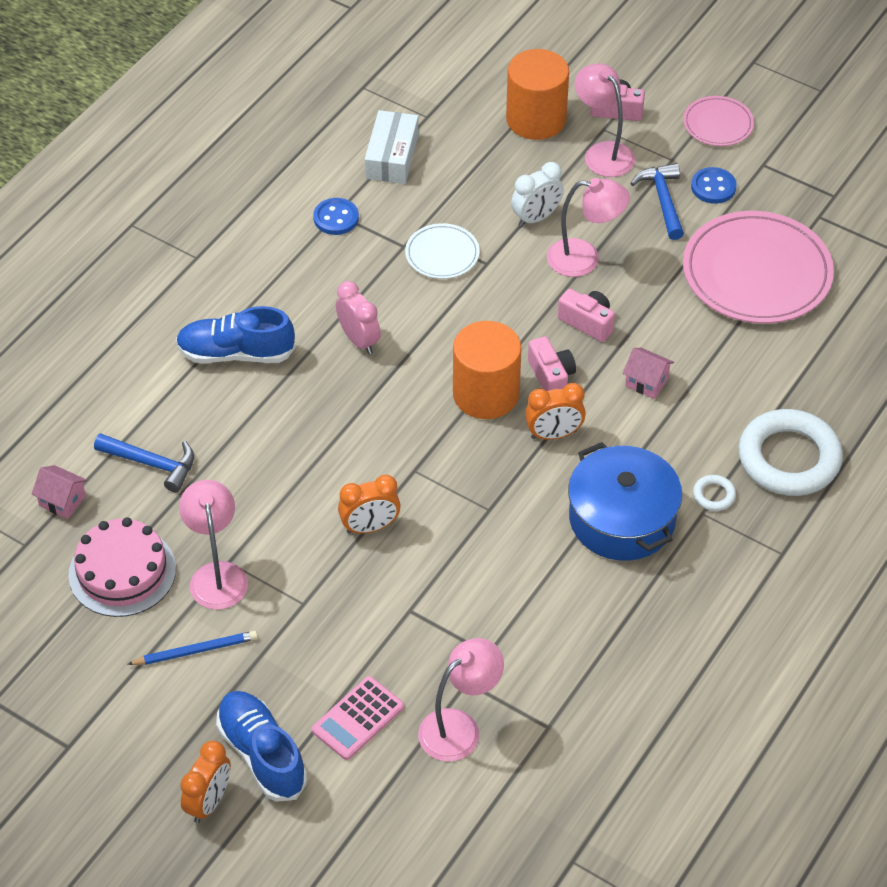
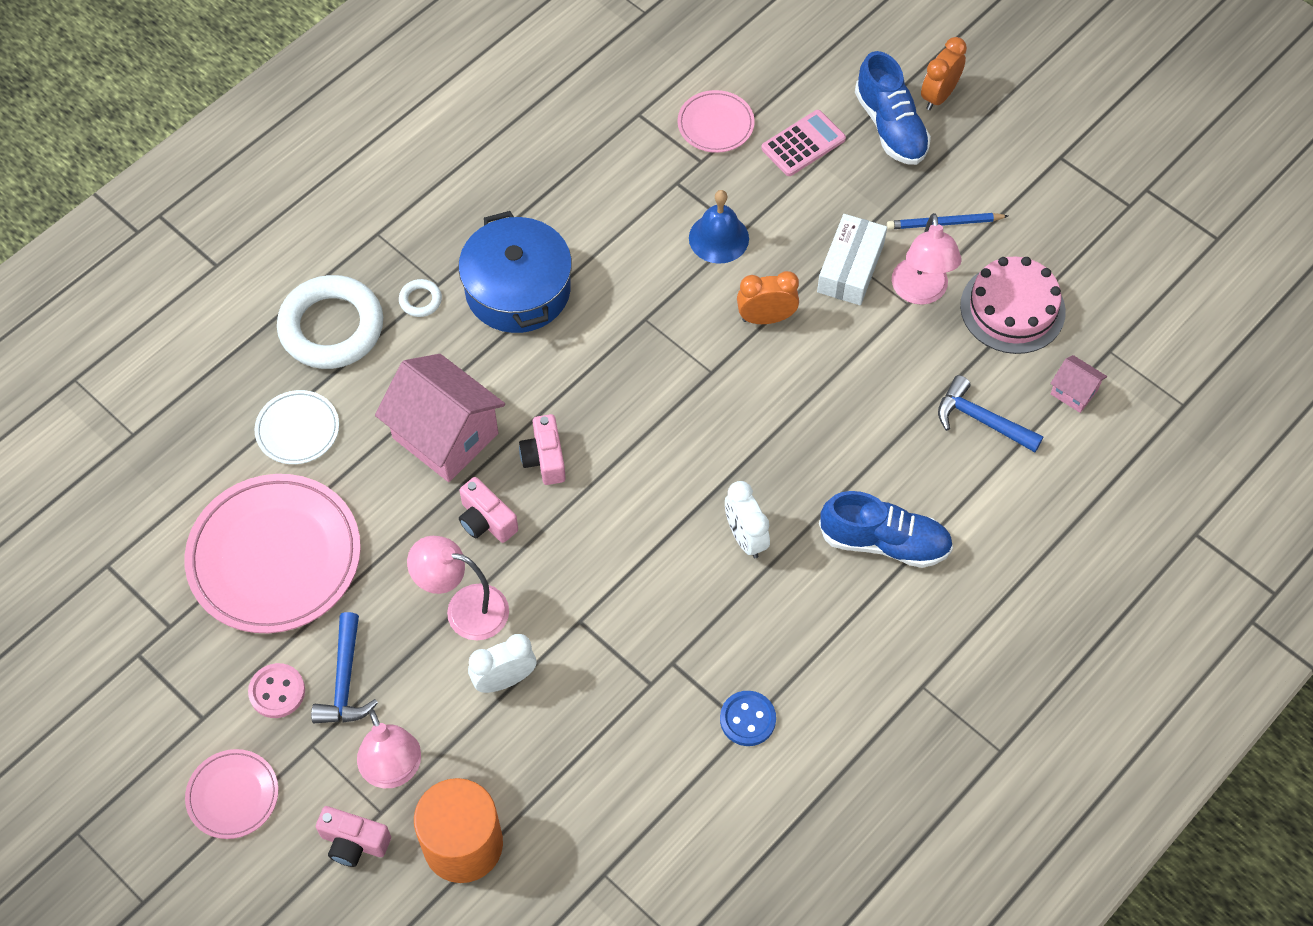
camera: 170 degrees left, 10 degrees up
pink clock [336,281,381,354] -> white clock [725,481,770,558]
white box [365,110,419,184] -> white box moved to [817,214,887,305]
white plate [405,223,480,279] -> white plate moved to [255,390,339,464]
pink lamp [418,638,504,761] -> pink plate [678,90,755,153]
orange cylinder [453,321,521,419] -> none
orange clock [525,383,586,440] -> none
pink house [623,347,674,399] -> pink house [375,354,505,482], size x2.17
blue button [691,167,736,204] -> pink button [248,663,305,718]
none -> blue bell [689,190,749,264]

